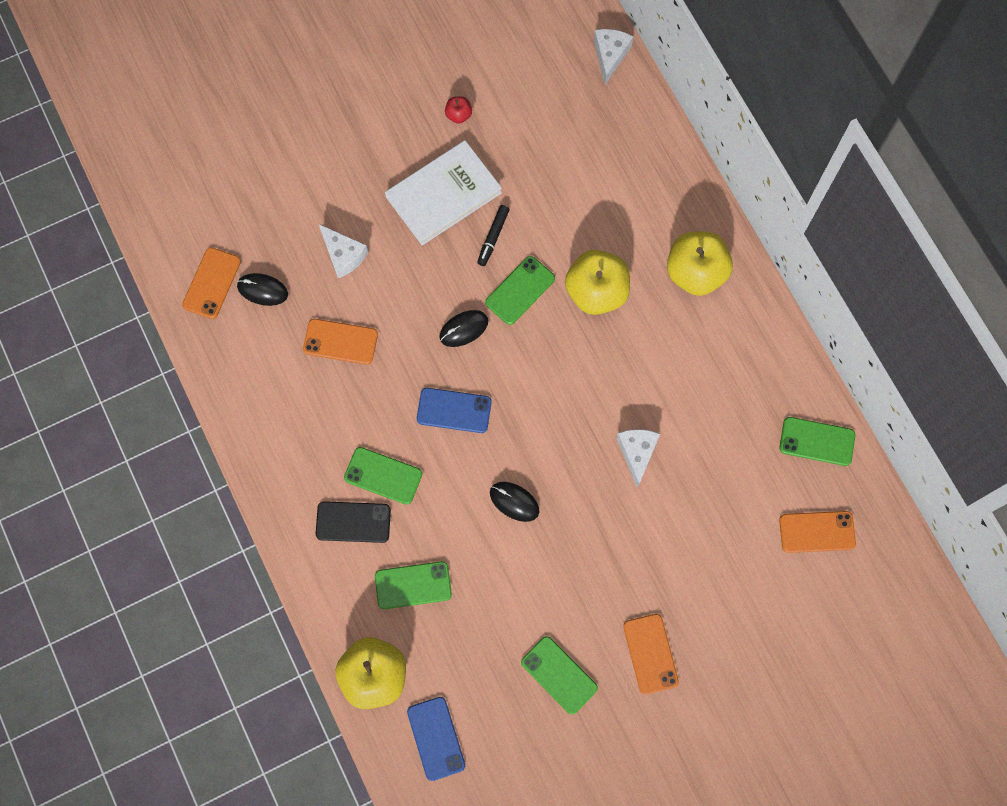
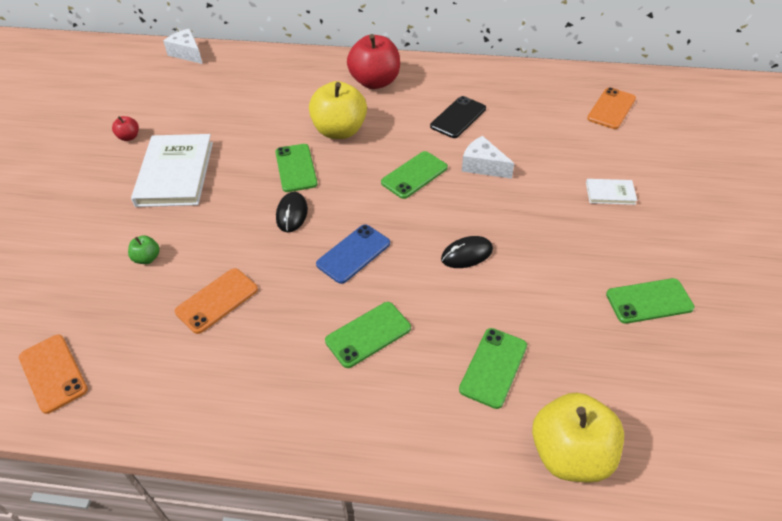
camera: 55 degrees left, 25 degrees down
black mouse [237,273,288,306] -> none
black phone [316,501,391,543] -> black phone moved to [430,96,486,138]
white cheese [319,224,368,278] -> green apple [128,235,160,264]
blue phone [407,697,465,781] -> none
black marker [477,205,509,266] -> none
orange phone [623,614,679,695] -> none
yellow apple [667,232,733,296] -> red apple [347,34,400,89]
green phone [780,417,855,466] -> green phone moved to [381,151,448,199]
none -> white book [586,179,637,205]

